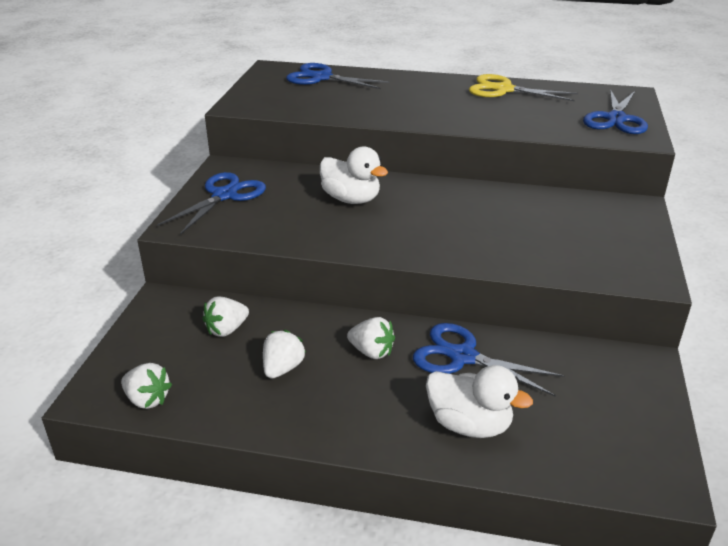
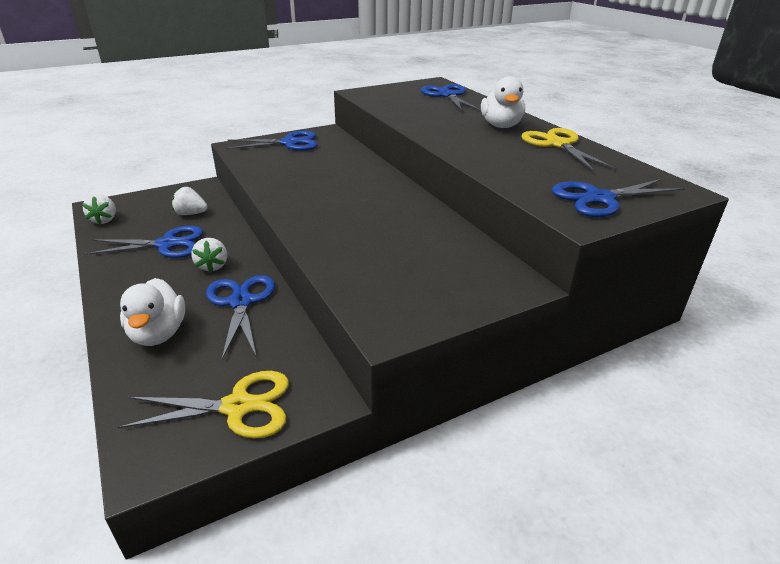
camera: 50 degrees right, 0 degrees up
white strawberry [263,330,306,379] -> blue scissors [84,226,203,258]
white duck [320,147,388,204] -> white duck moved to [481,76,525,128]
none -> yellow scissors [118,371,289,439]

